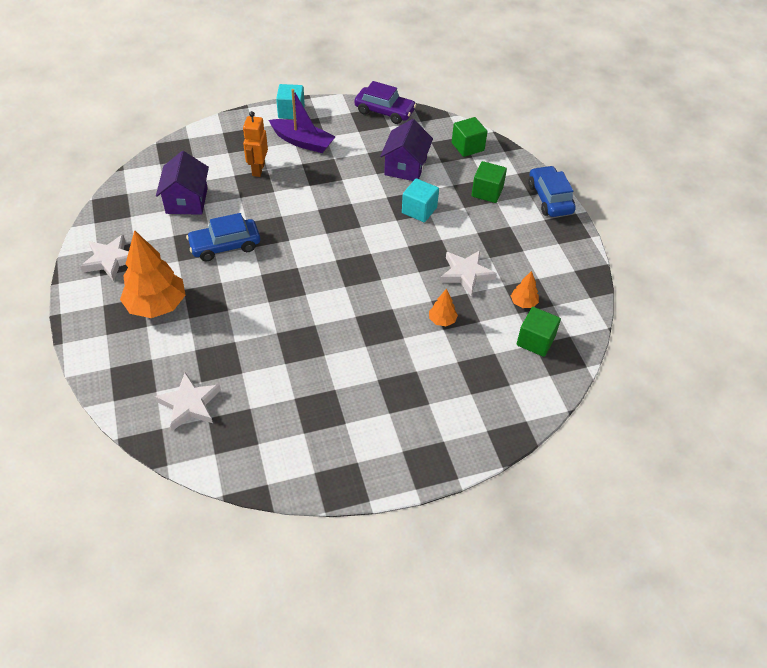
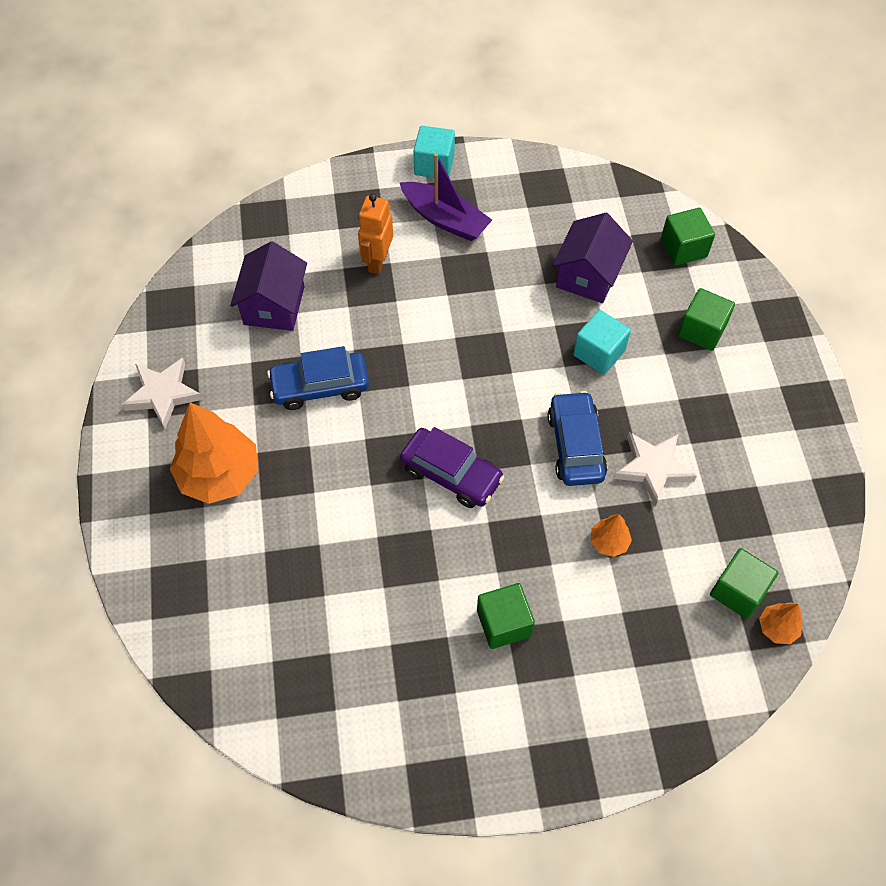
camera: 10 degrees right, 10 degrees up
white star [155,372,221,431] -> none
purple car [354,81,416,124] -> purple car moved to [400,427,504,508]
orange tree [511,271,539,308] -> orange tree moved to [759,602,803,644]
blue car [528,166,576,217] -> blue car moved to [548,391,607,486]
none -> green cube [477,583,535,649]

